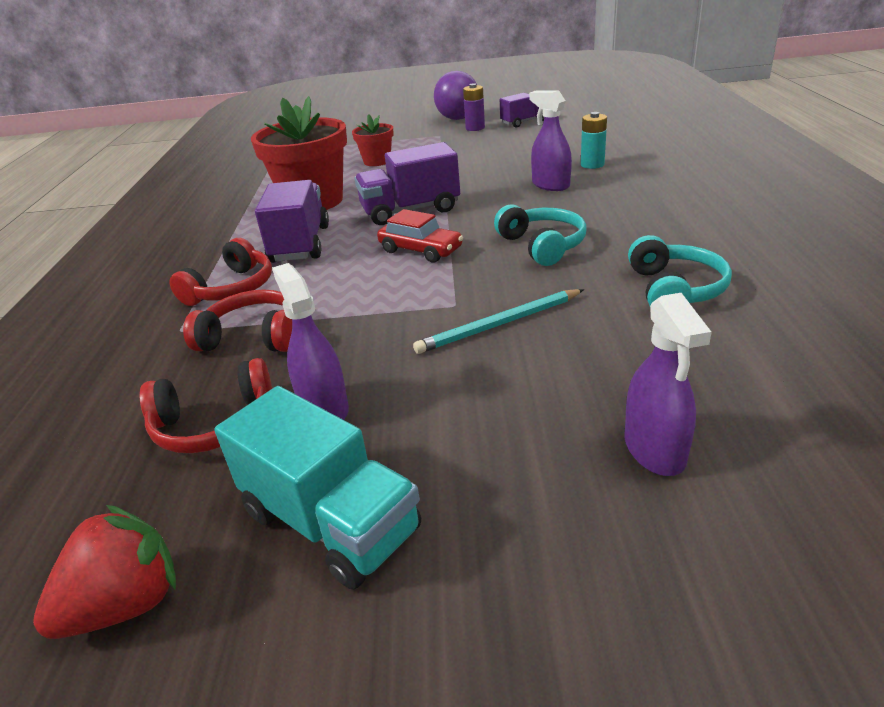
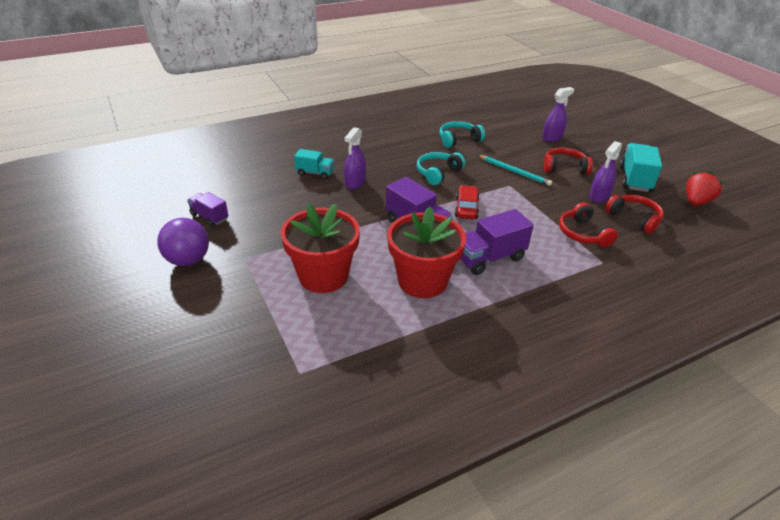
camera: 120 degrees left, 5 degrees up
red strawberry [33,505,176,639] -> red strawberry turned 105 degrees clockwise [686,171,724,206]
red headphones [169,238,272,306] -> red headphones moved to [544,147,593,175]
red flower pot [352,114,394,166] -> red flower pot [280,203,360,293], size x1.95
purple battery [463,83,485,131] -> none
turquoise battery [581,112,607,169] -> turquoise truck [294,149,334,179]

